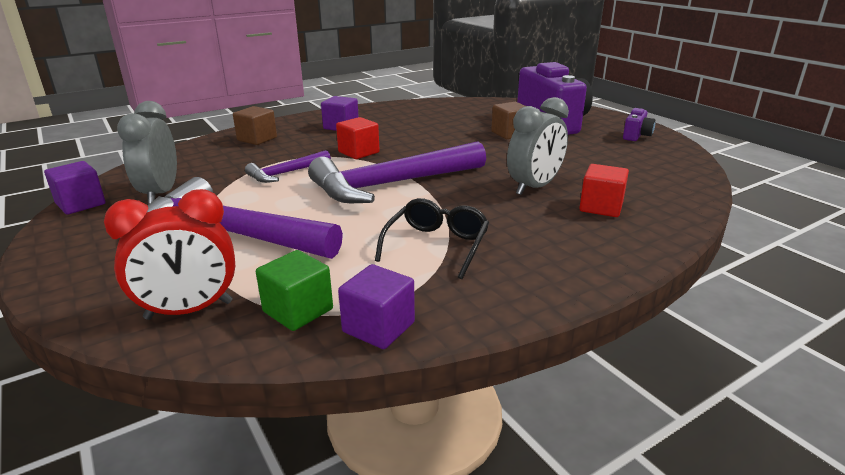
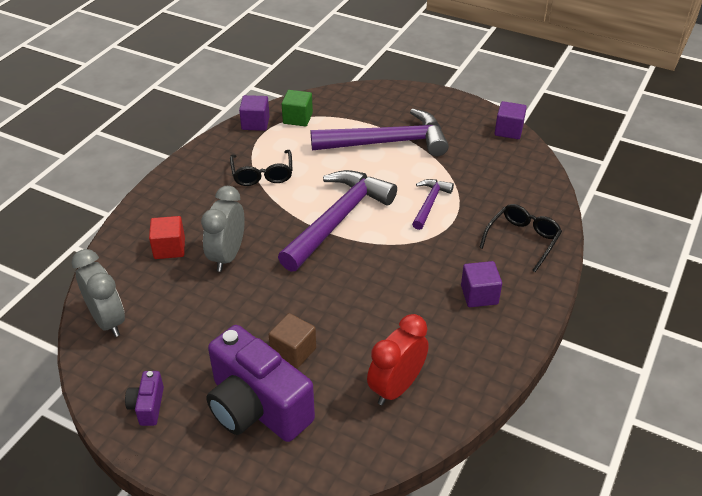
camera: 150 degrees right, 15 degrees up
red clock [104,189,235,320] -> red clock moved to [367,314,429,405]
grey clock [117,101,177,204] -> grey clock moved to [72,249,125,337]
brown cube [233,106,277,145] -> black glasses [479,204,562,272]
red cube [336,117,380,159] -> none

